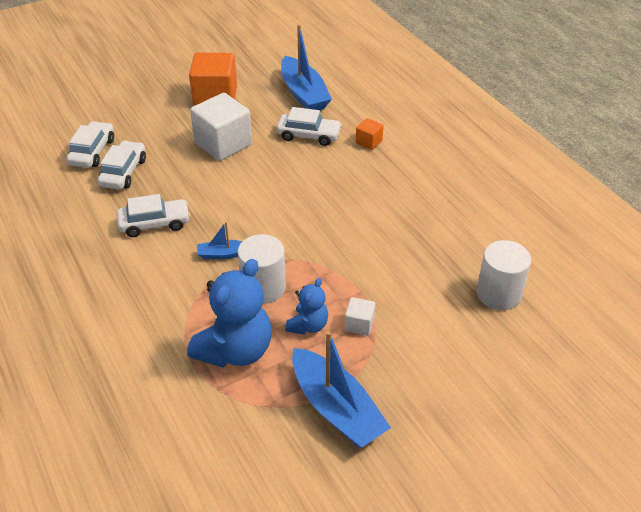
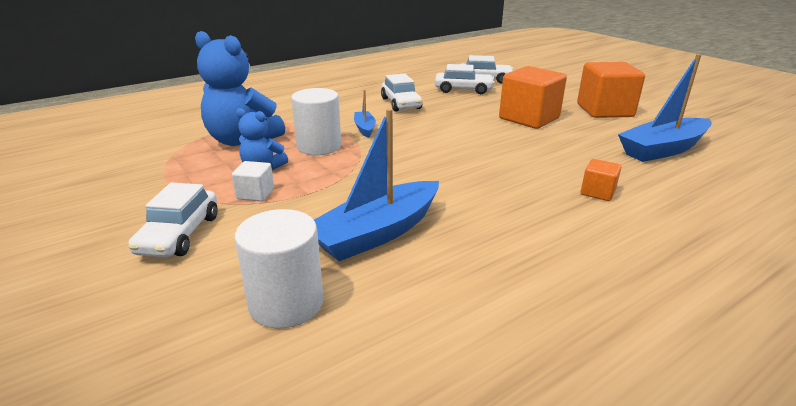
camera: 85 degrees right, 15 degrees down
white cube [190,93,252,161] -> orange cube [499,66,567,129]
white car [276,107,342,146] -> white car moved to [129,182,218,257]
blue boat [292,331,391,448] -> blue boat moved to [314,109,439,261]

